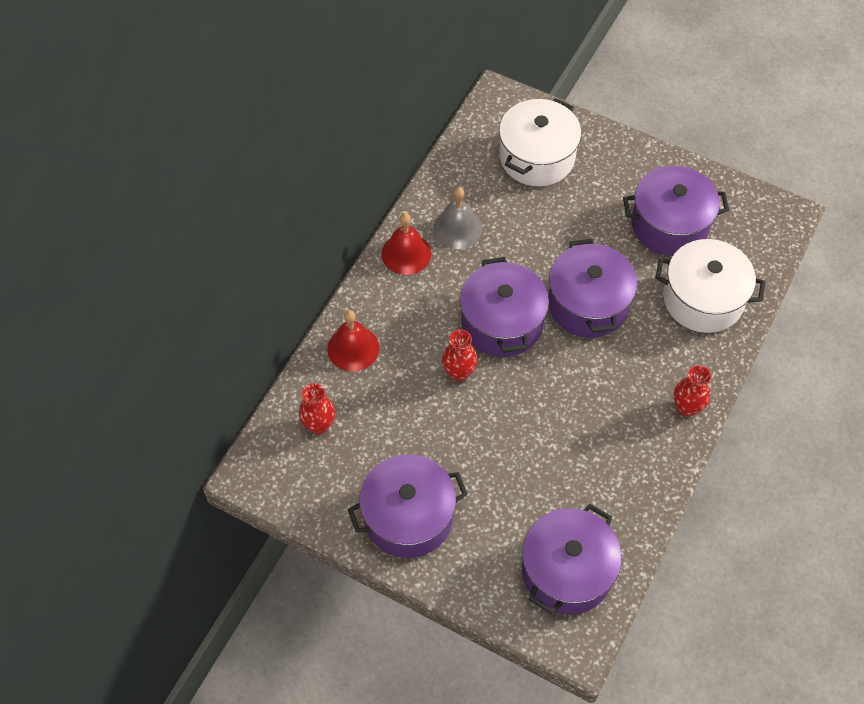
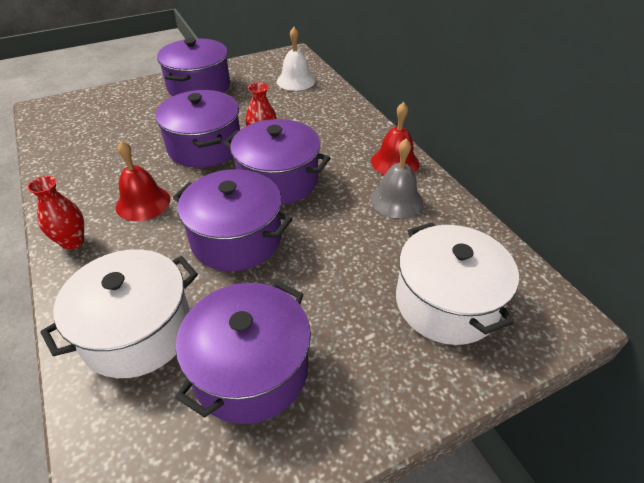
camera: 125 degrees right, 15 degrees down
red vase [299,383,335,434] -> white bell [277,27,315,91]
red bell [327,310,380,371] -> red bell moved to [116,141,170,221]
purple pot [522,504,622,615] -> purple pot moved to [155,90,240,168]

